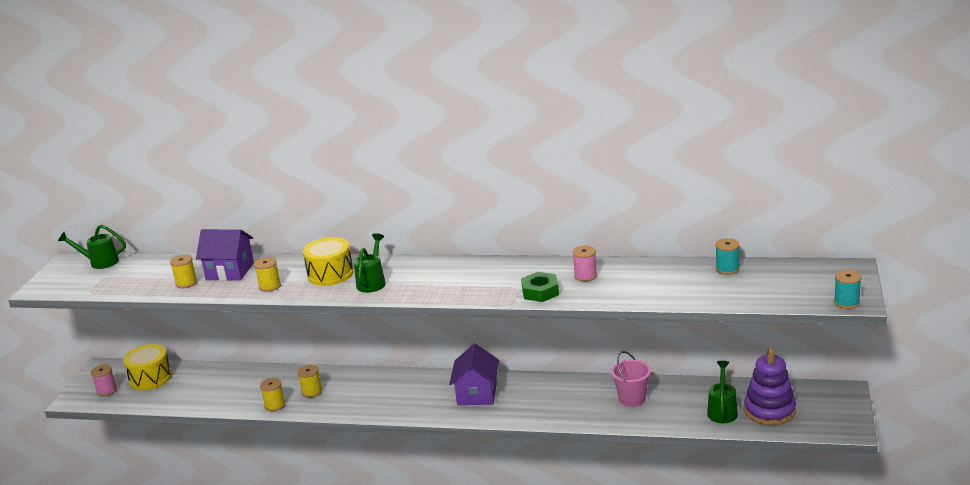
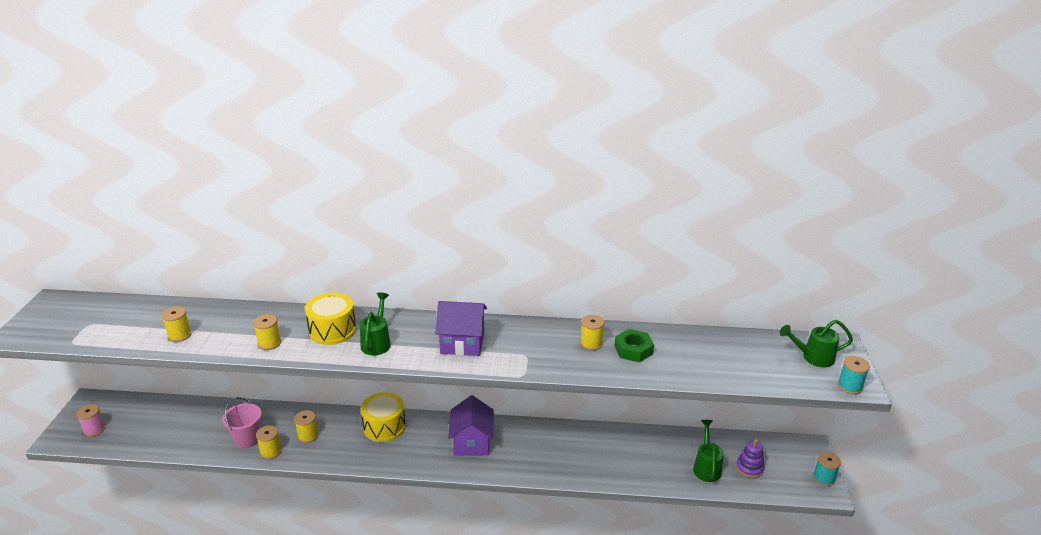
camera: 10 degrees left, 5 degrees up
green watering can [58,225,126,269] -> green watering can moved to [780,320,853,367]
yellow drum [123,344,172,390] -> yellow drum moved to [361,392,406,442]
purple house [196,229,254,281] -> purple house moved to [435,301,487,356]
green nut [521,272,559,302] -> green nut moved to [614,329,654,362]
pink spool [573,246,597,282] -> yellow spool [580,315,604,351]
pink bucket [611,351,651,407] -> pink bucket moved to [222,397,262,449]
turquoise spool [715,238,740,275] -> turquoise spool moved to [813,452,841,487]
purple stacking toy [744,348,796,426] -> purple stacking toy [736,439,764,478], size x0.58

